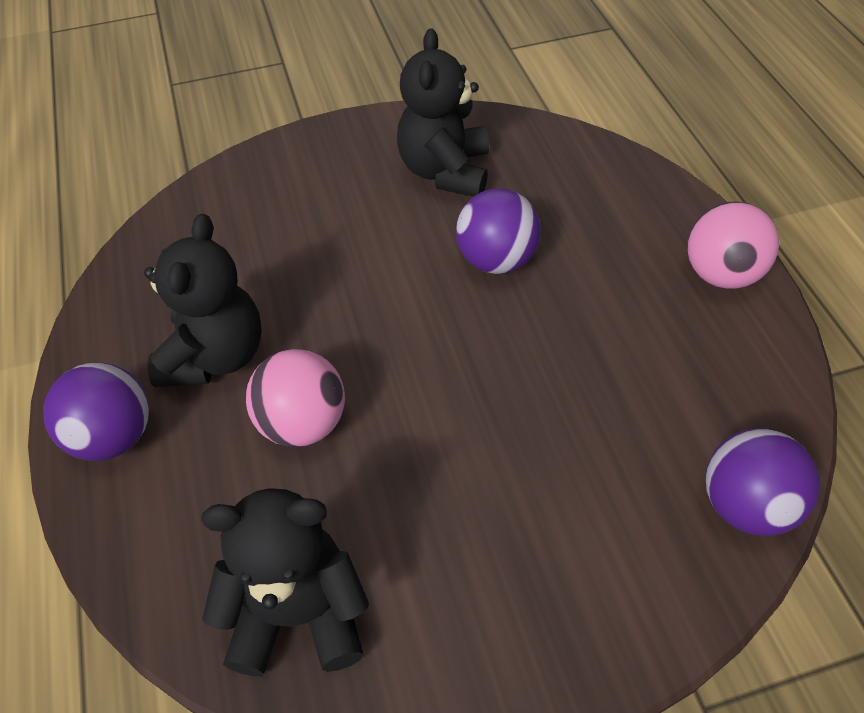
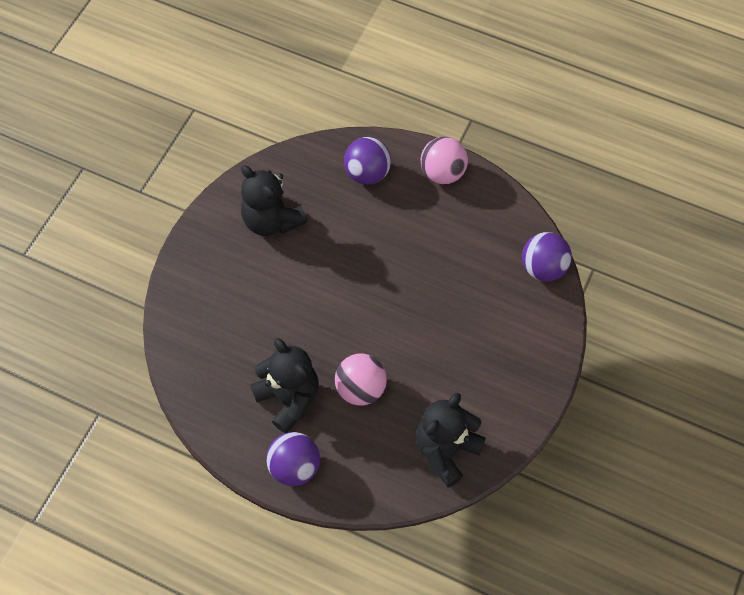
camera: 50 degrees left, 10 degrees up
purple ball [456,189,541,274] -> purple ball moved to [344,137,391,185]

